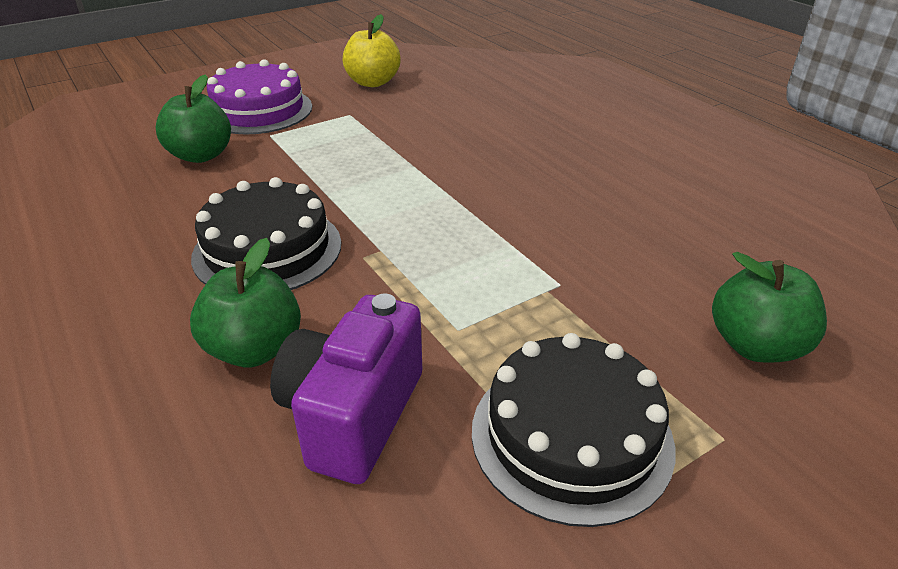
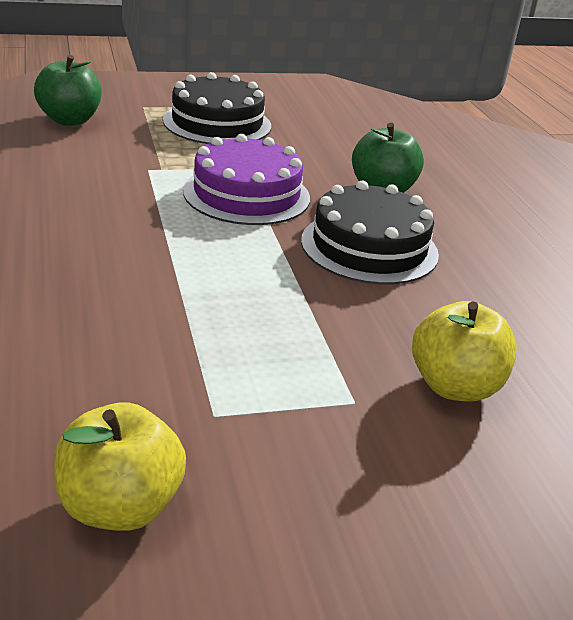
camera: 165 degrees left, 5 degrees down
green apple [156,74,231,163] -> yellow apple [412,301,516,402]
purple cake [207,59,312,134] -> purple cake moved to [183,134,310,225]
purple camera [270,293,422,484] -> none

